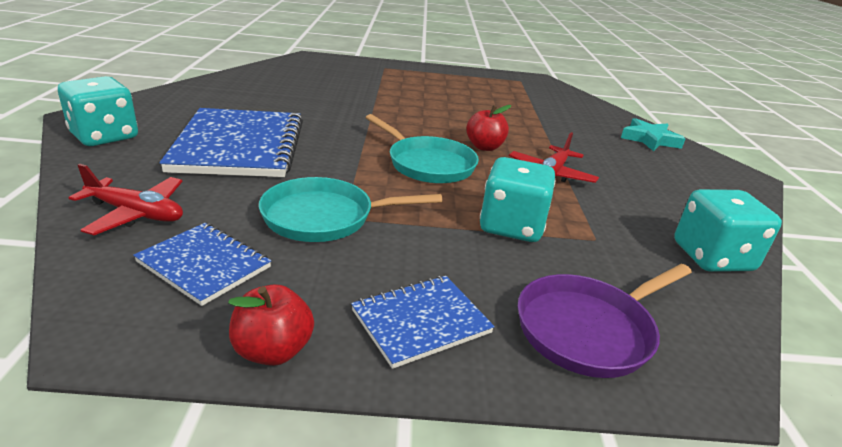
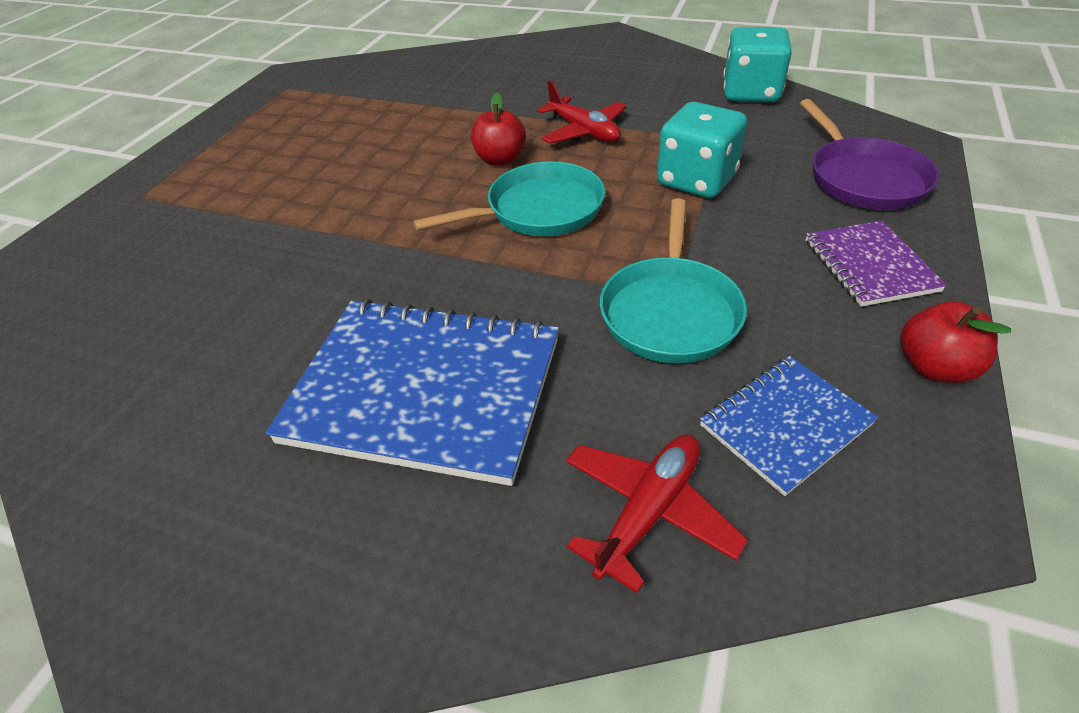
camera: 65 degrees left, 15 degrees up
turquoise dice [58,76,138,146] -> none
blue notebook [351,276,495,369] -> purple notebook [806,221,947,307]
turquoise star [621,118,685,151] -> none

